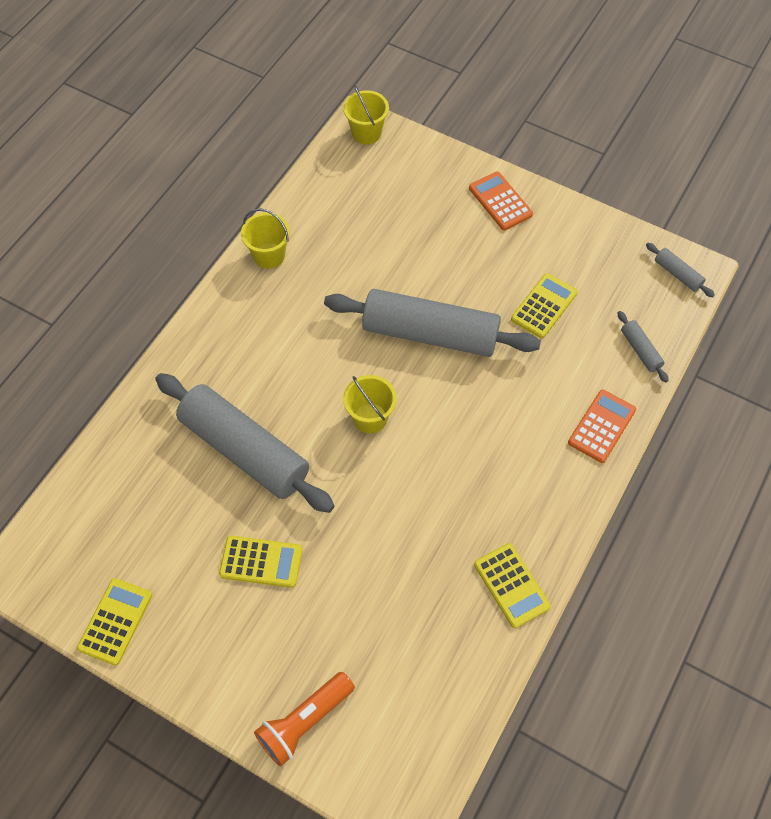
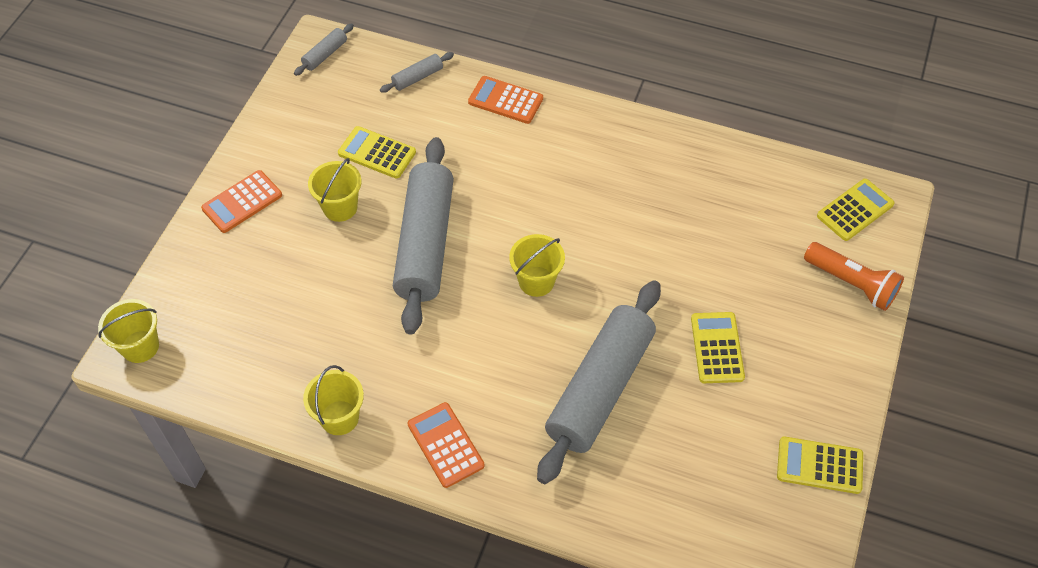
camera: 100 degrees left, 5 degrees down
yellow calculator [474,543,551,628] -> yellow calculator moved to [817,179,895,241]
none -> yellow bucket [308,158,362,222]
none -> orange calculator [408,402,485,488]

